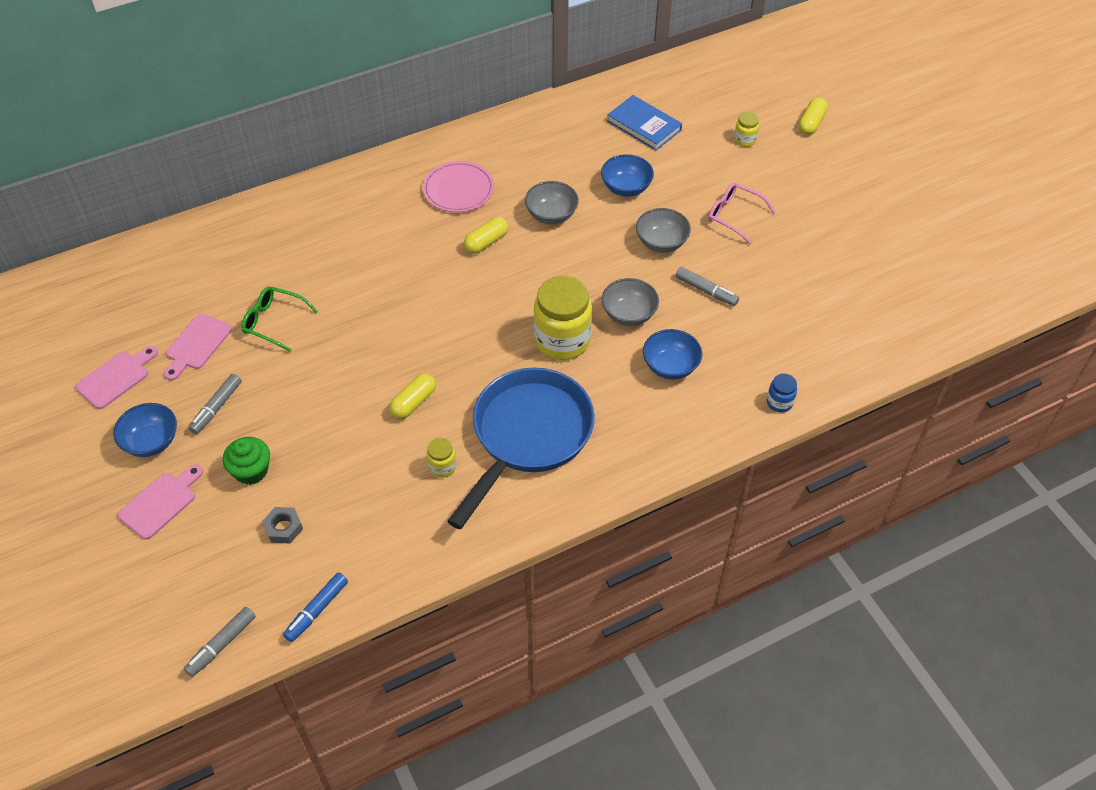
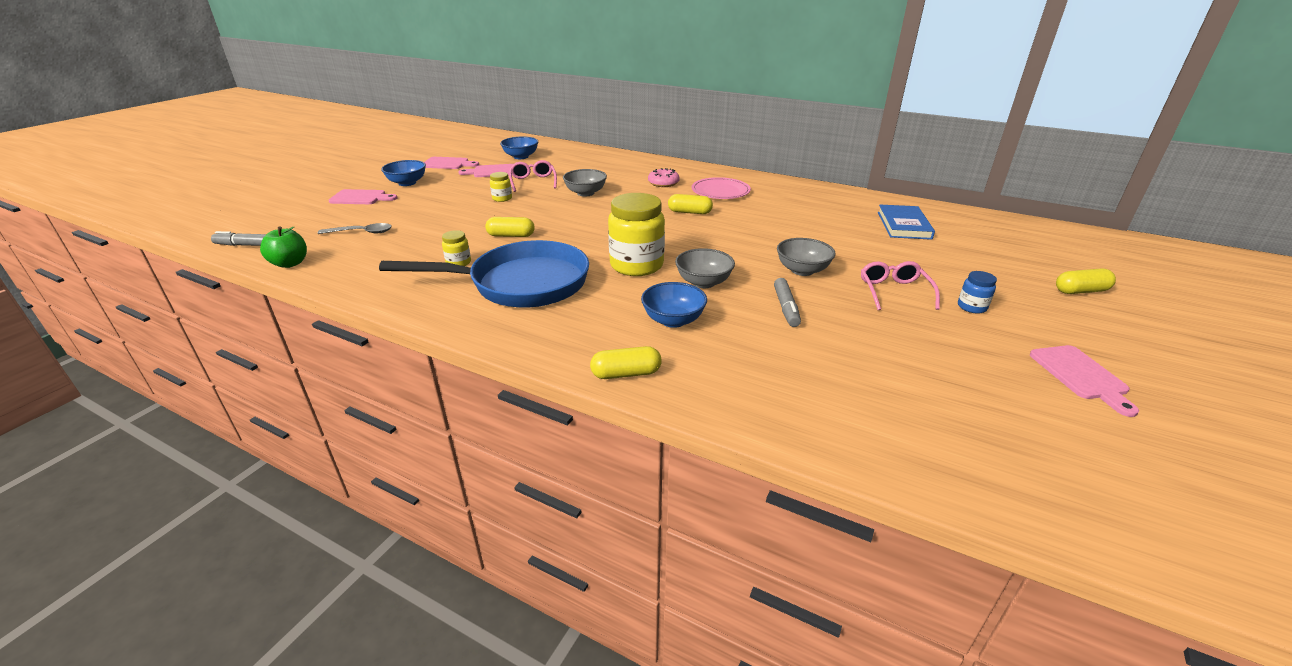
camera: 55 degrees right, 20 degrees down
grey marker [188,374,242,434] -> none
green cupcake [223,437,270,485] -> none
green glasses [241,287,318,352] -> pink glasses [509,160,557,192]
grey nut [262,507,303,544] -> grey spoon [318,223,392,234]
blue marker [283,572,348,642] -> green apple [260,226,307,268]
grey bowl [525,181,579,224] -> grey bowl moved to [563,169,607,197]
blue bowl [601,154,654,196] -> blue bowl moved to [500,136,538,159]
yellow jar [734,112,759,147] -> yellow jar moved to [490,172,512,202]
blue jar [767,374,797,413] -> blue jar moved to [958,271,997,314]
none -> yellow capsule [590,346,662,379]
none -> pink donut [648,168,680,187]
none -> pink cutting board [1030,345,1139,417]

